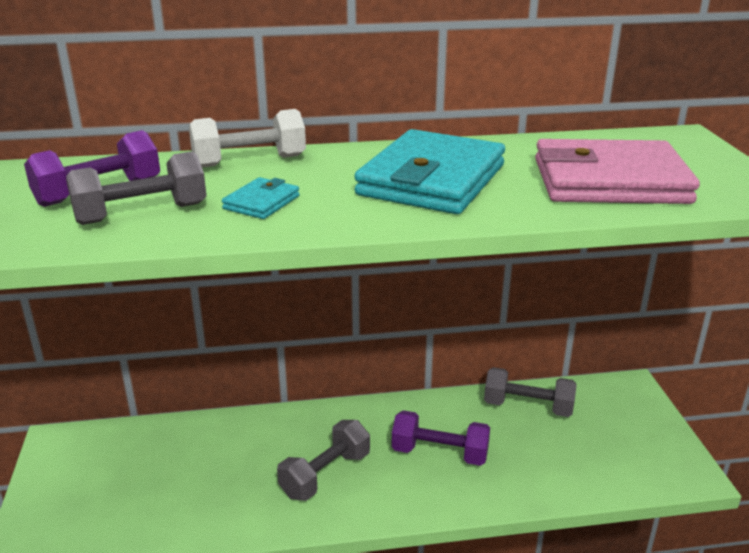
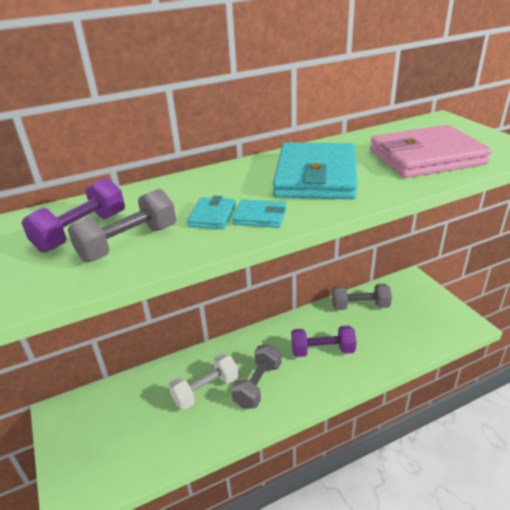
camera: 15 degrees left, 5 degrees up
white dumbbell [189,109,306,168] -> white dumbbell moved to [169,353,238,410]
none -> turquoise wallet [232,199,286,228]

